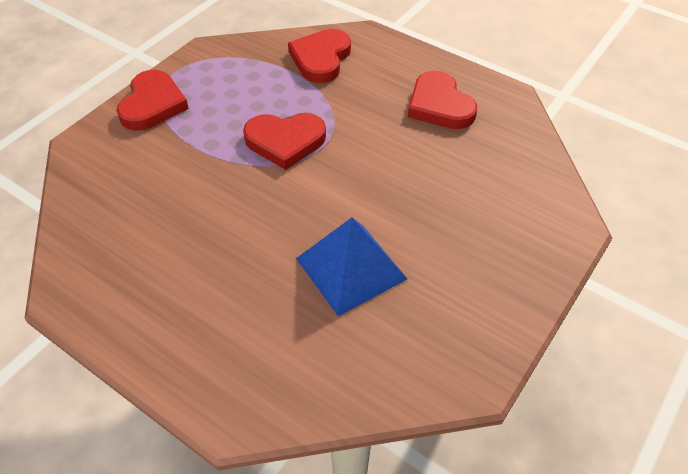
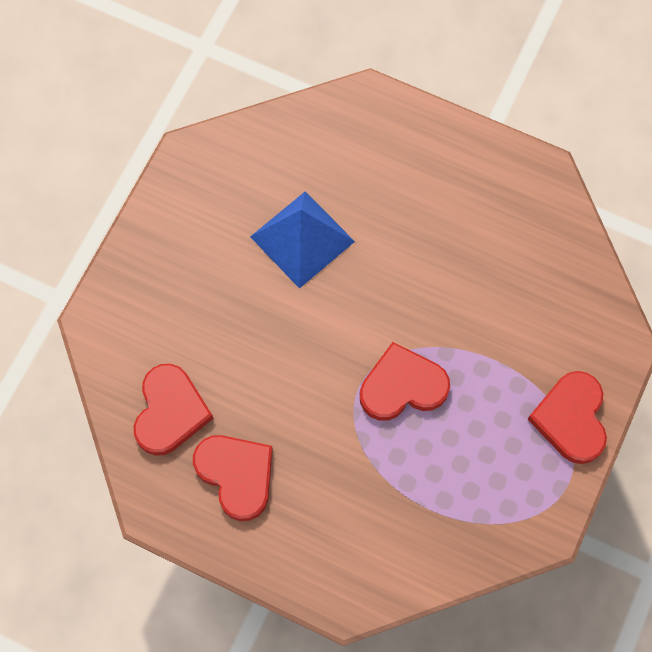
camera: 170 degrees right, 20 degrees up
red heart [288,29,351,83] -> red heart moved to [134,364,214,456]

